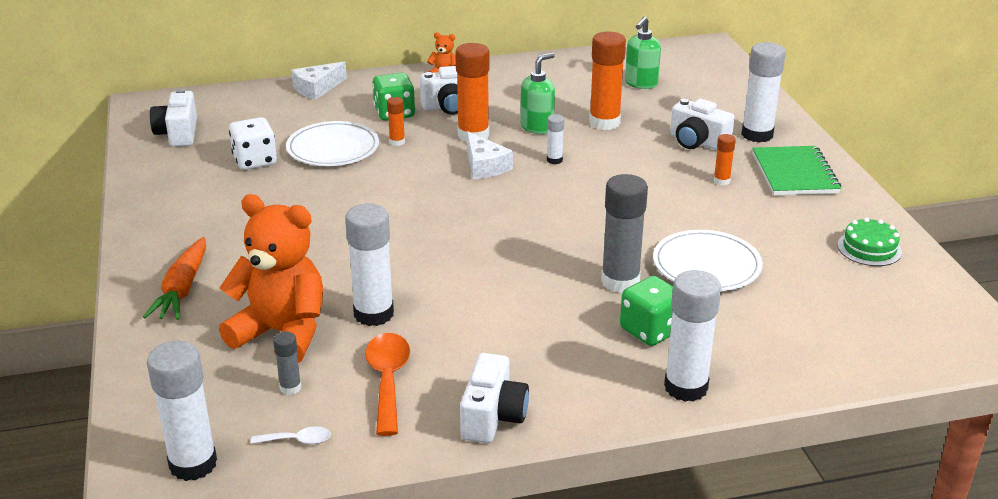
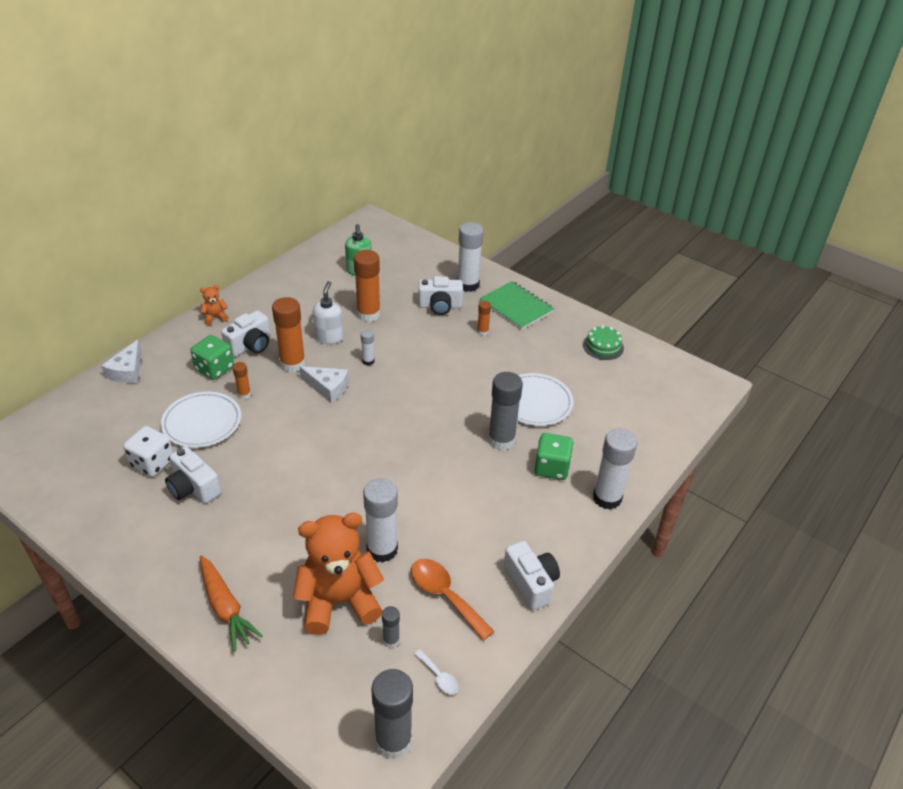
camera: 40 degrees left, 10 degrees up
white glue stick [147,341,217,481] -> grey glue stick [372,669,413,759]
white camera [150,89,197,147] -> white camera moved to [165,446,221,504]
white spoon [251,426,331,444] -> white spoon turned 90 degrees clockwise [415,649,459,694]
green soap dispenser [521,52,555,134] -> white soap dispenser [313,281,343,344]

